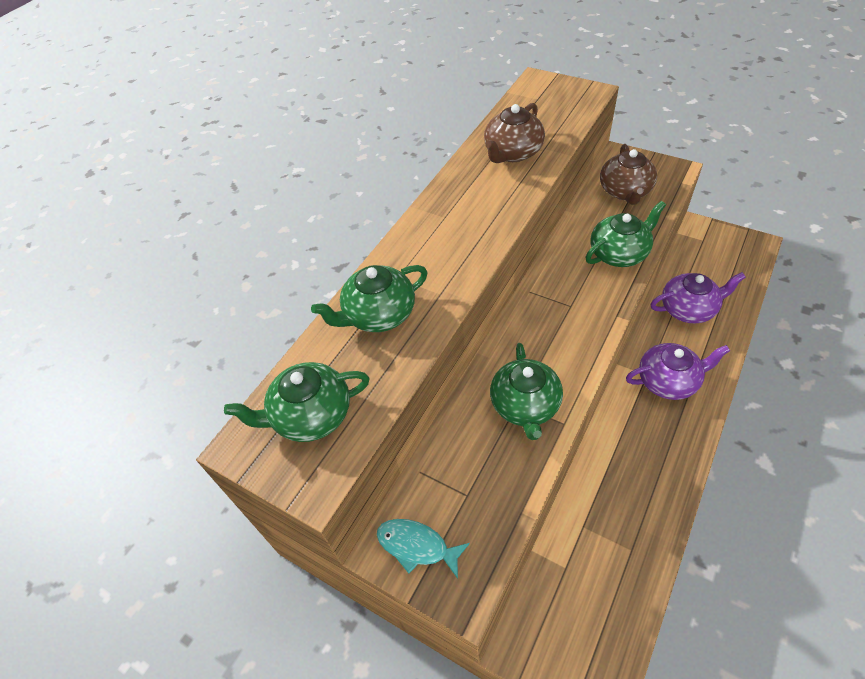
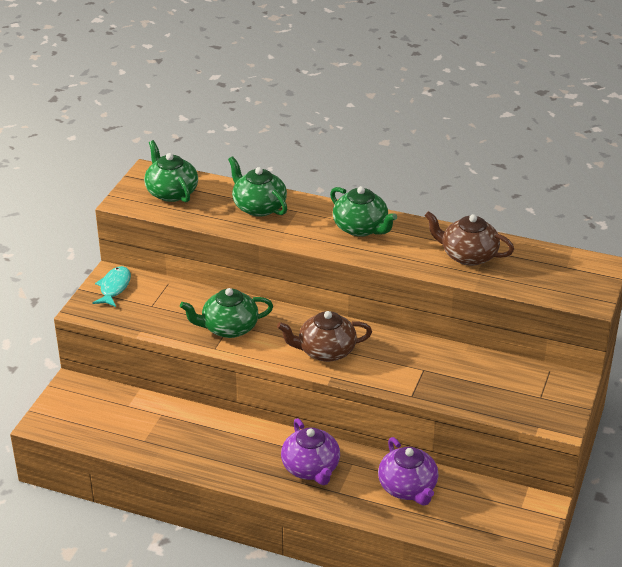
camera: 75 degrees right, 15 degrees down
green teapot [586,201,666,267] -> green teapot moved to [330,186,397,237]
brown teapot [600,144,657,205] -> brown teapot moved to [277,311,372,362]

